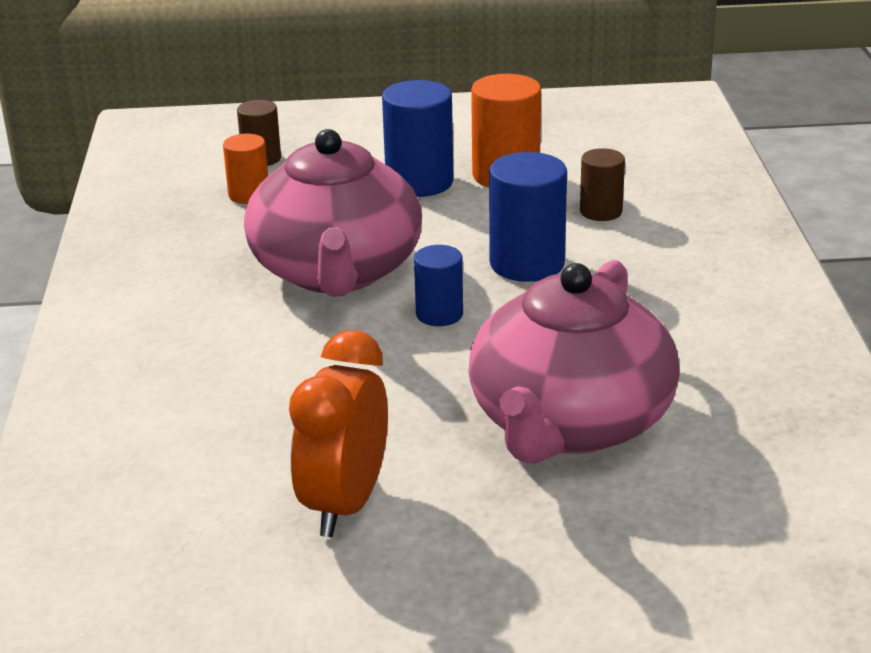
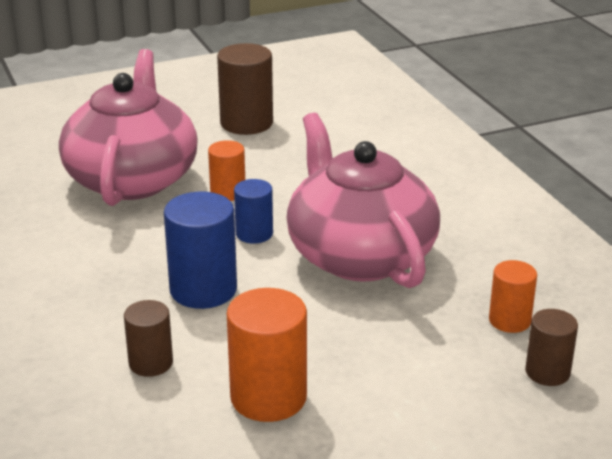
camera: 160 degrees right, 0 degrees up
orange clock [289,330,388,537] -> brown cylinder [217,43,273,135]
blue cylinder [382,80,454,197] -> none
none -> orange cylinder [208,140,245,201]

